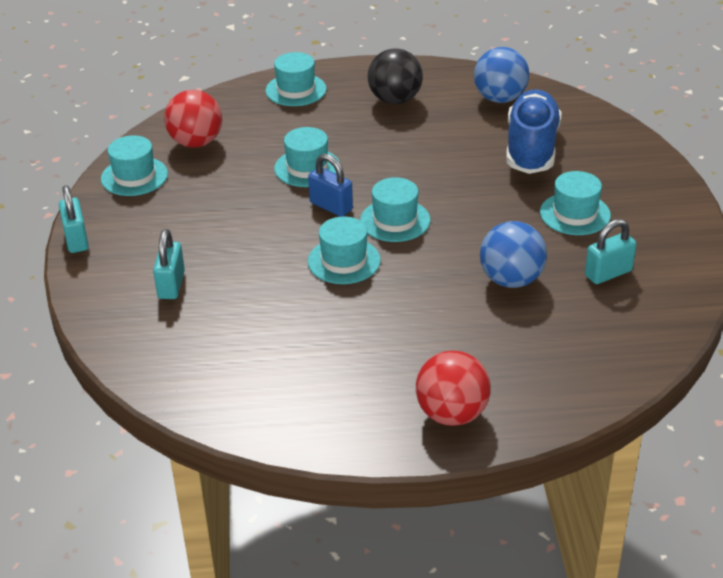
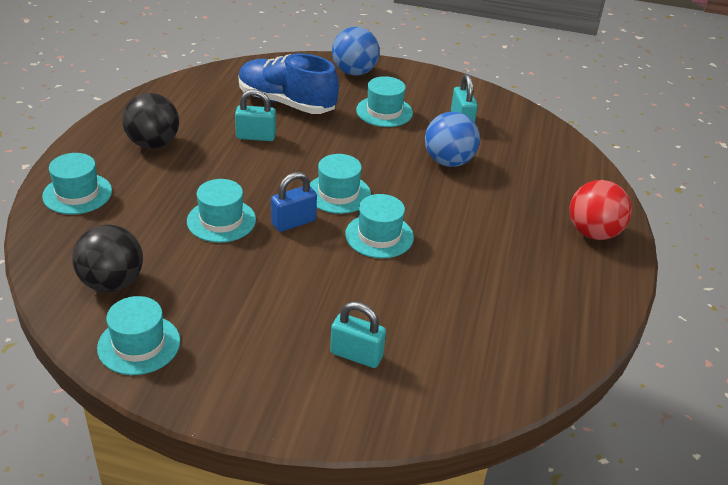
camera: 75 degrees left, 0 degrees up
turquoise padlock [59,185,89,253] -> turquoise padlock moved to [235,89,276,141]
red ball [164,90,222,148] -> black ball [72,224,143,292]
blue ball [474,47,529,103] -> blue ball moved to [332,27,380,76]

